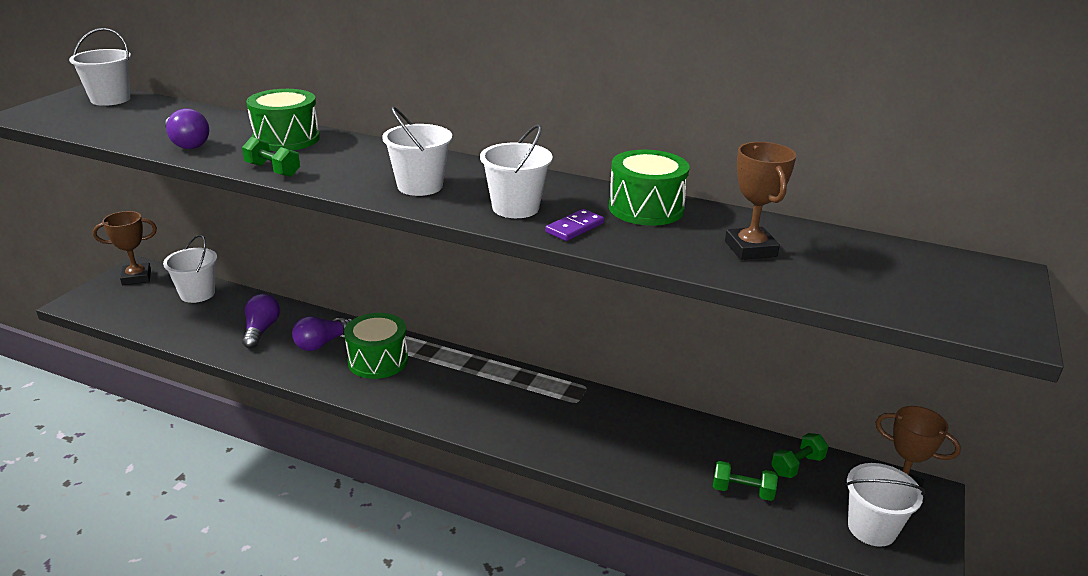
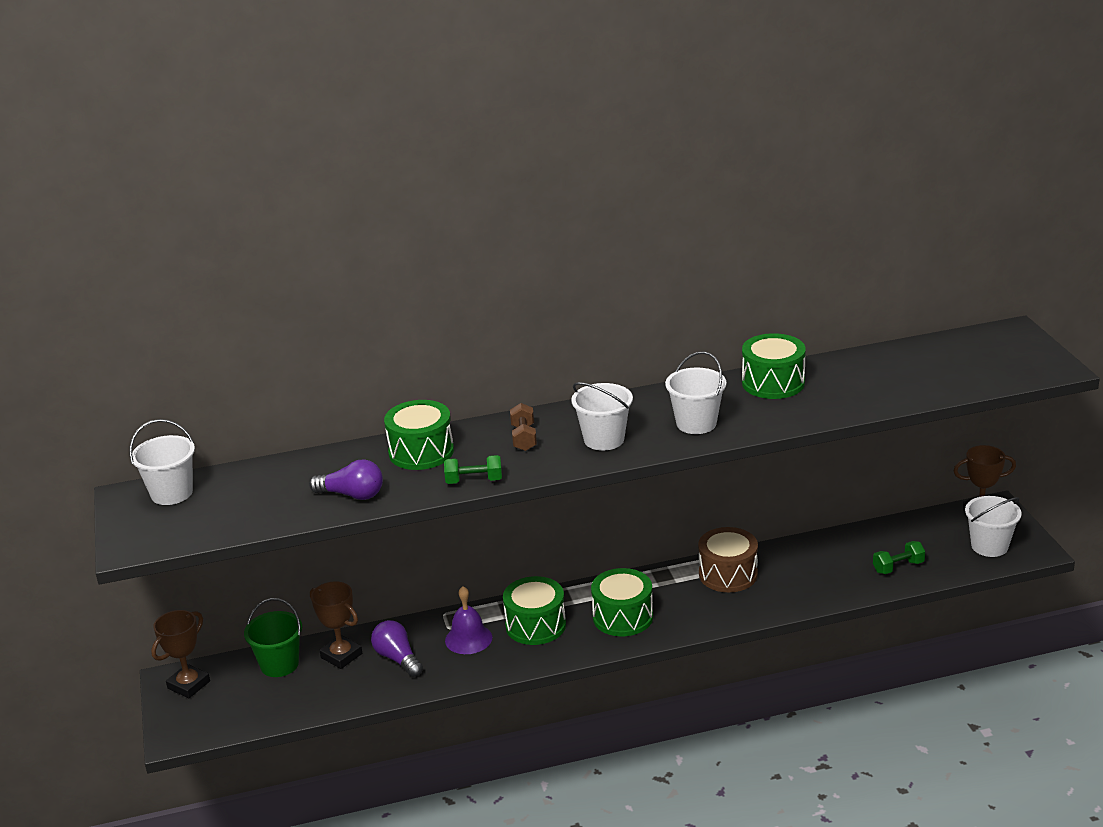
camera: 35 degrees left, 0 degrees up
white bucket [163,235,217,303] -> green bucket [244,598,302,677]
purple light bulb [292,316,353,351] -> purple bell [445,586,492,654]
purple domino [545,209,604,241] -> none
brown trophy [725,142,797,260] -> brown trophy moved to [310,581,362,669]
green dumbbell [771,433,828,478] -> none
none -> brown dumbbell [510,403,537,451]
none -> green drum [591,568,653,636]
none -> brown drum [698,527,758,592]

